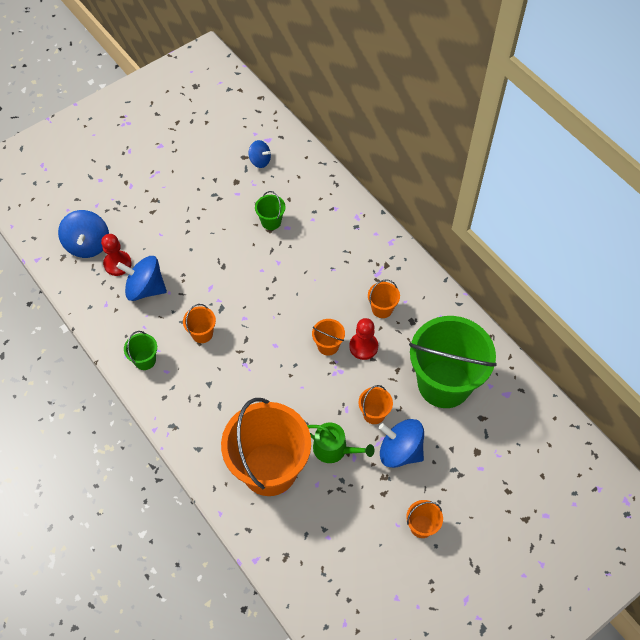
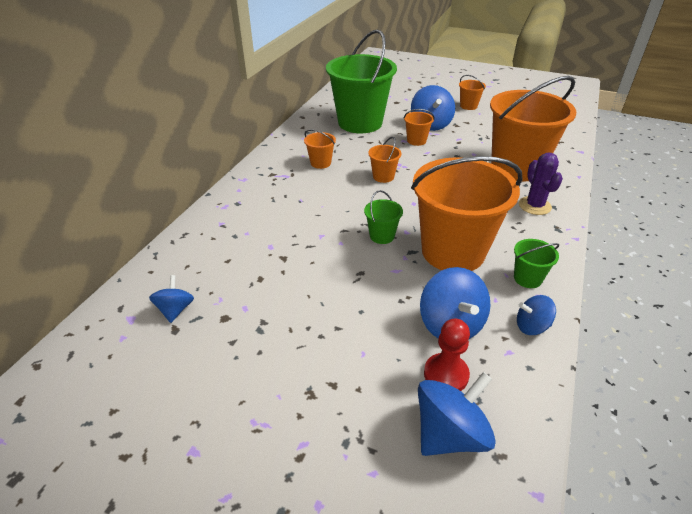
camera: 120 degrees left, 20 degrees down
orange bucket [183,304,216,343] -> orange bucket [411,156,523,271], size x2.43
green bucket [255,191,285,230] -> green bucket moved to [364,190,403,244]
green watering can [307,422,375,463] -> none
red pawn [349,318,378,360] -> none
none -> blue spinning top [517,295,556,335]
none -> purple cactus [519,152,563,215]

